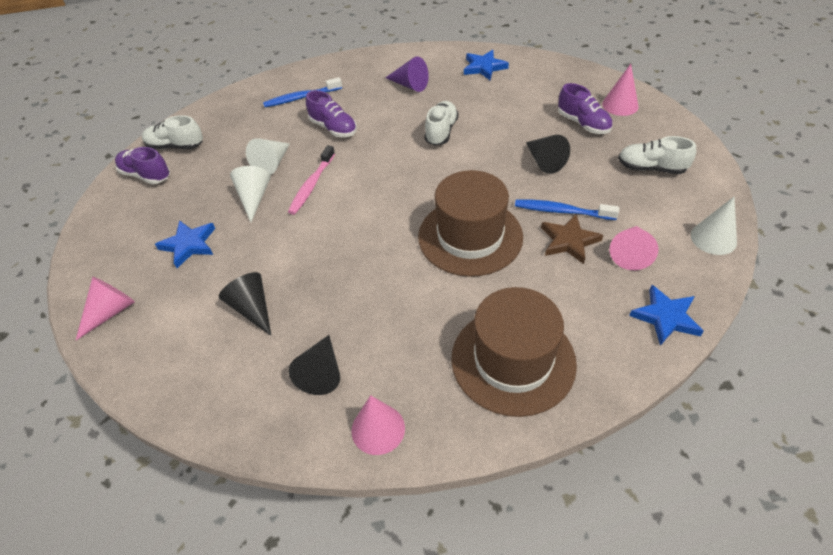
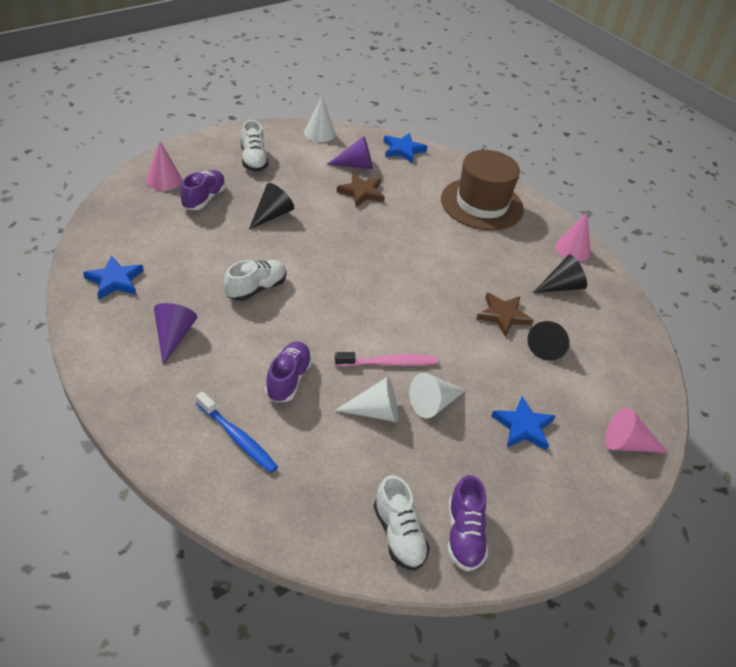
camera: 125 degrees left, 5 degrees down
brown hat [418,170,523,277] -> none
white shoe [424,101,459,146] -> white shoe turned 150 degrees clockwise [224,260,287,301]
blue toothbrush [515,199,619,220] -> none
pink cone [610,226,658,270] -> purple cone [327,136,373,169]
none -> brown star [476,292,534,337]

